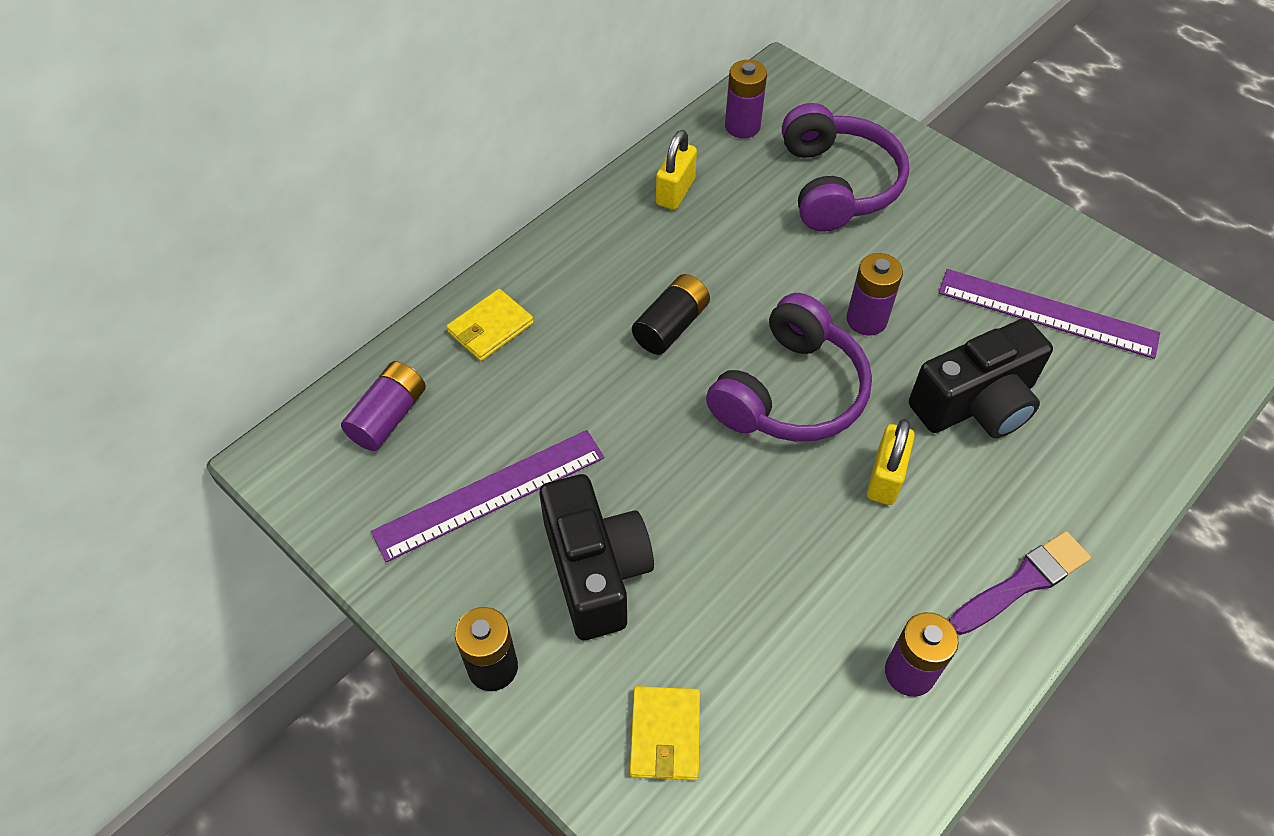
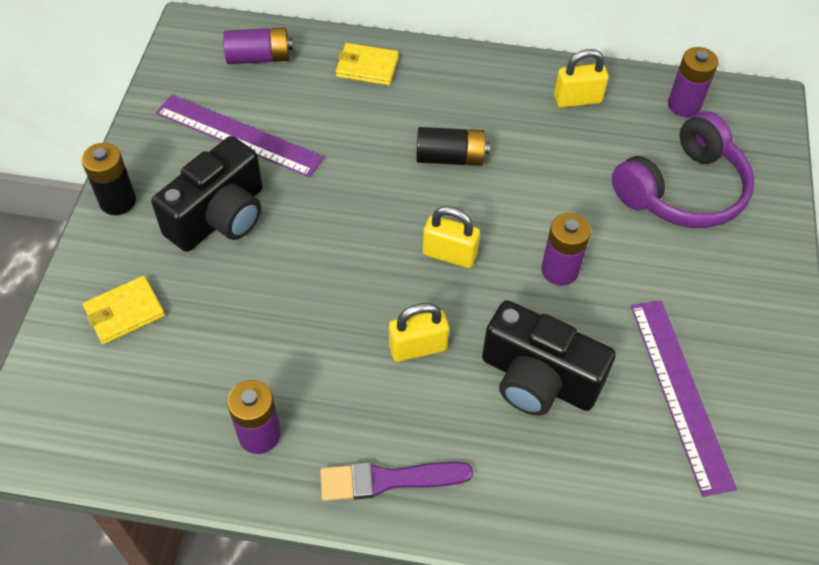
camera: 55 degrees right, 0 degrees up
purple headphones [706,293,872,442] -> yellow padlock [423,206,480,268]
purple brush [948,531,1091,635] -> purple brush turned 150 degrees clockwise [320,462,473,501]

